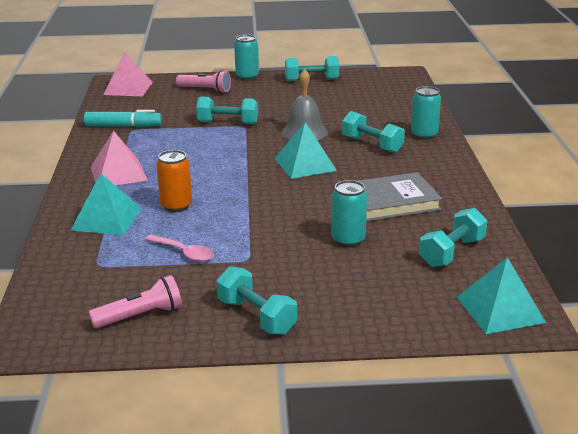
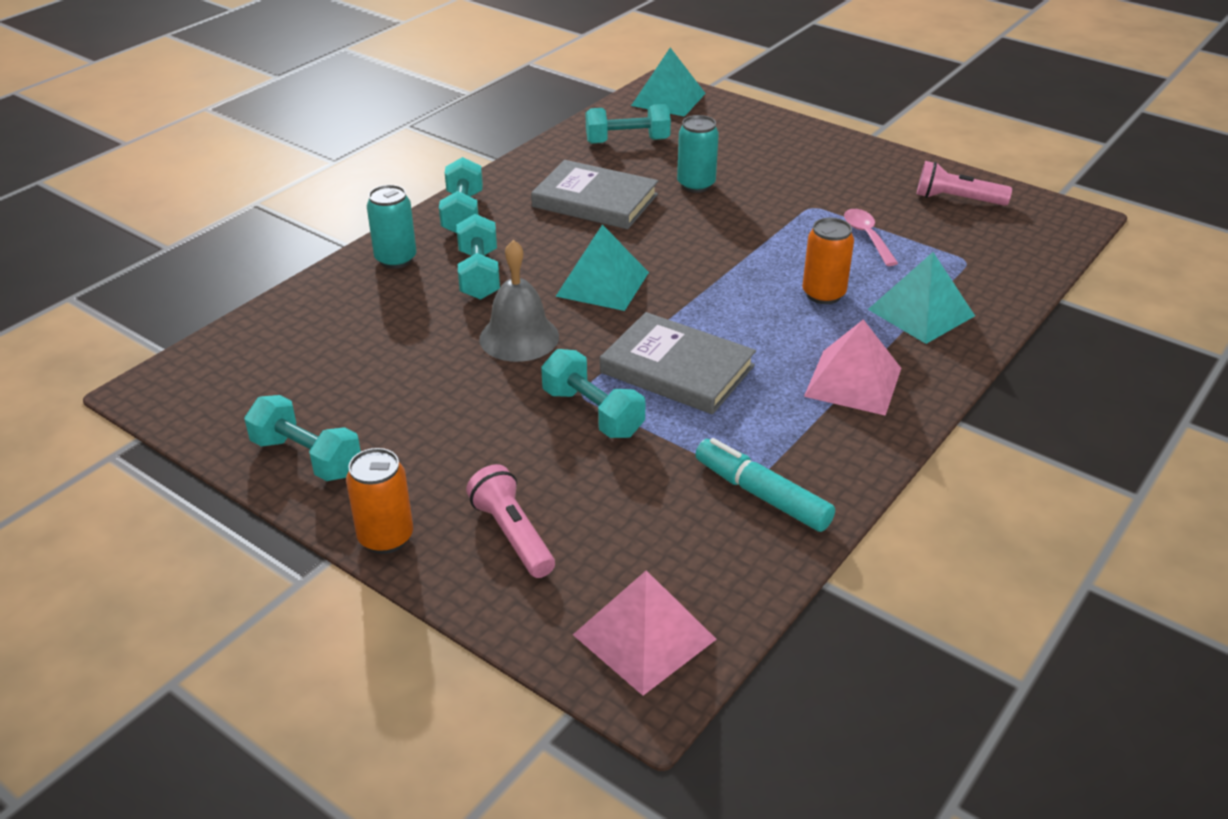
camera: 140 degrees left, 10 degrees up
turquoise dumbbell [217,266,297,335] -> turquoise dumbbell moved to [439,157,483,234]
turquoise can [234,35,259,80] -> orange can [346,448,413,554]
none -> grey book [600,312,756,414]

